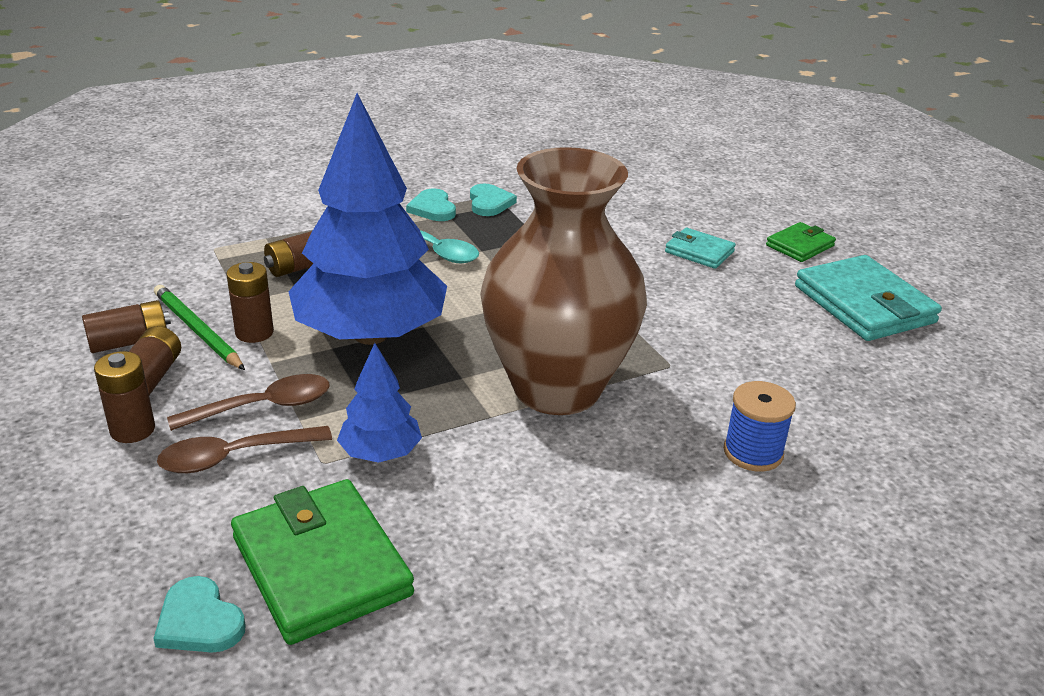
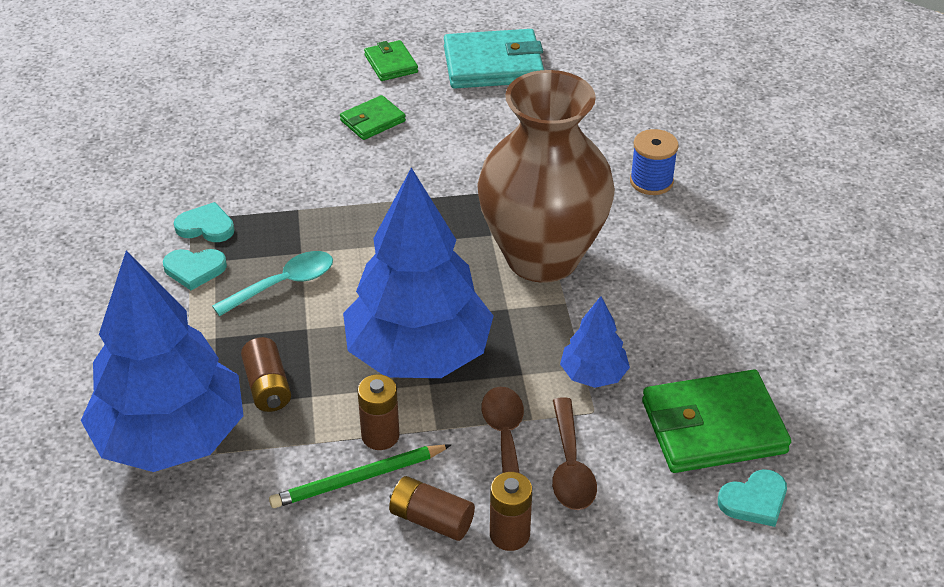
camera: 70 degrees left, 10 degrees up
brown battery [82,300,171,353] -> none
turquoise wallet [665,228,736,269] -> green wallet [340,95,406,140]
none -> blue tree [81,251,244,472]

